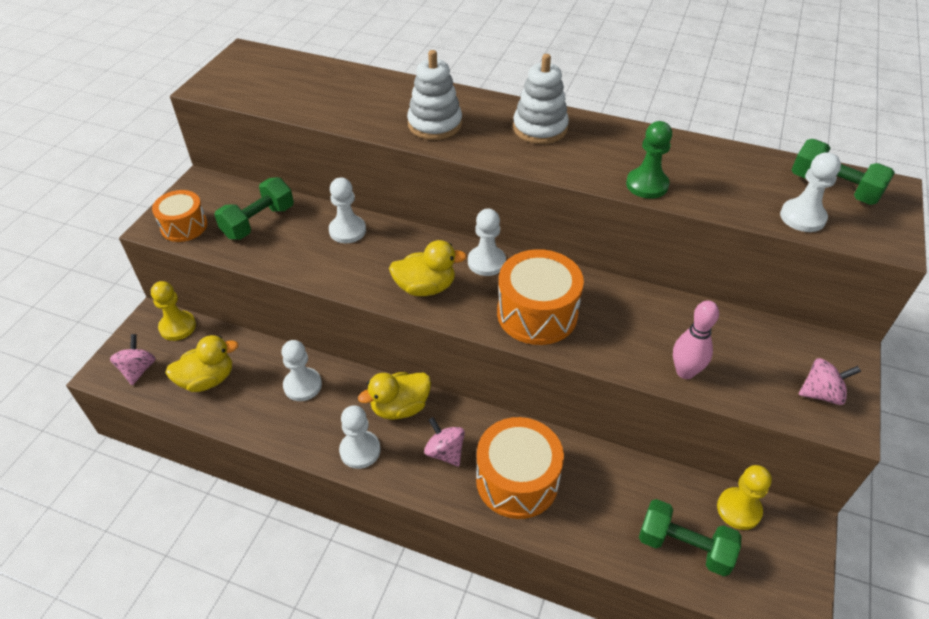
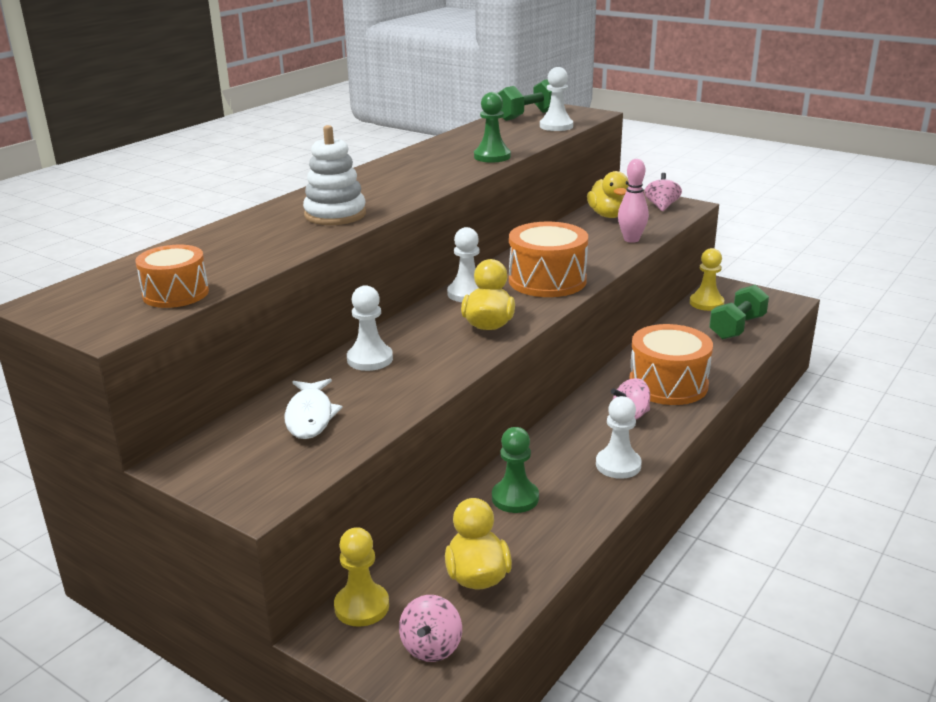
camera: 75 degrees left, 20 degrees down
pink spinning top [110,334,156,385] -> pink spinning top turned 90 degrees counterclockwise [399,595,462,662]
orange drum [152,190,208,242] -> orange drum moved to [135,245,209,308]
green dumbbell [214,177,294,240] -> white fish [285,379,343,439]
white pawn [281,340,322,401] -> green pawn [492,427,539,513]
yellow duck [358,372,431,420] -> yellow duck moved to [587,171,629,218]
white stacking toy [513,54,569,144] -> none

